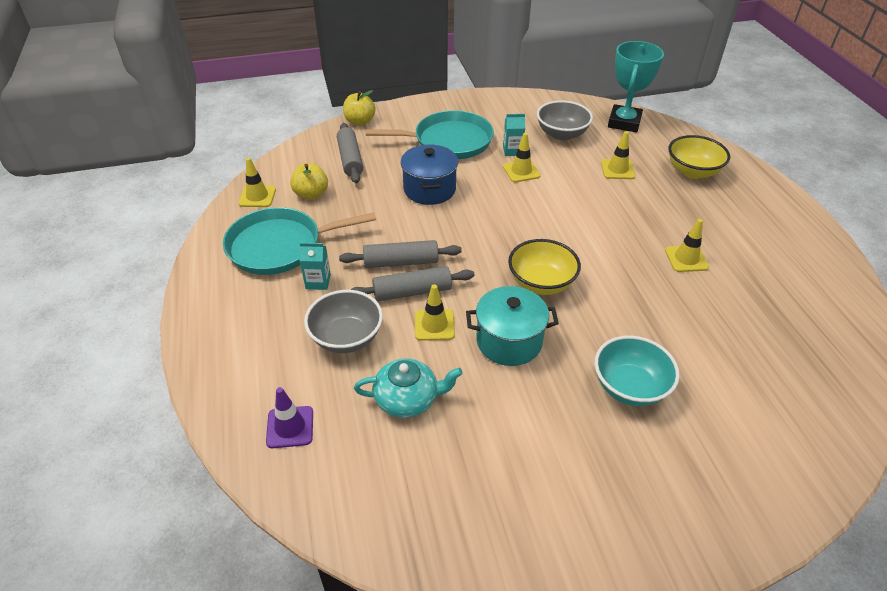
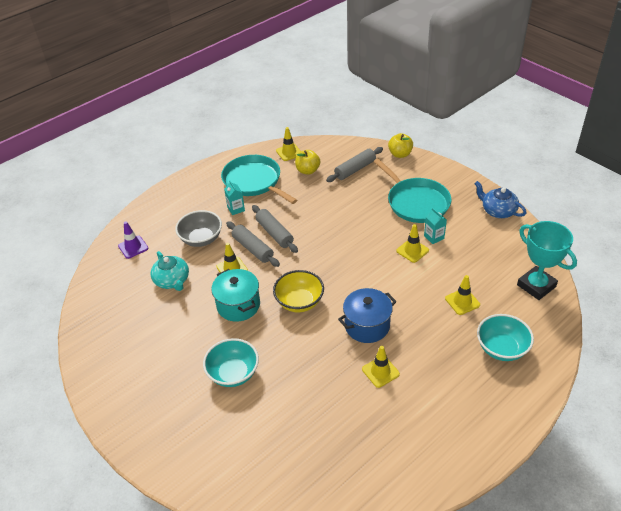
camera: 65 degrees right, 0 degrees up
blue pot [401,145,458,205] -> blue pot moved to [338,288,397,343]
grey bowl [537,100,593,141] -> none
turquoise trophy [608,41,664,132] -> turquoise trophy turned 60 degrees clockwise [517,221,577,300]
yellow bowl [668,135,730,179] -> turquoise bowl [477,314,534,361]
none -> blue teapot [474,181,527,218]

